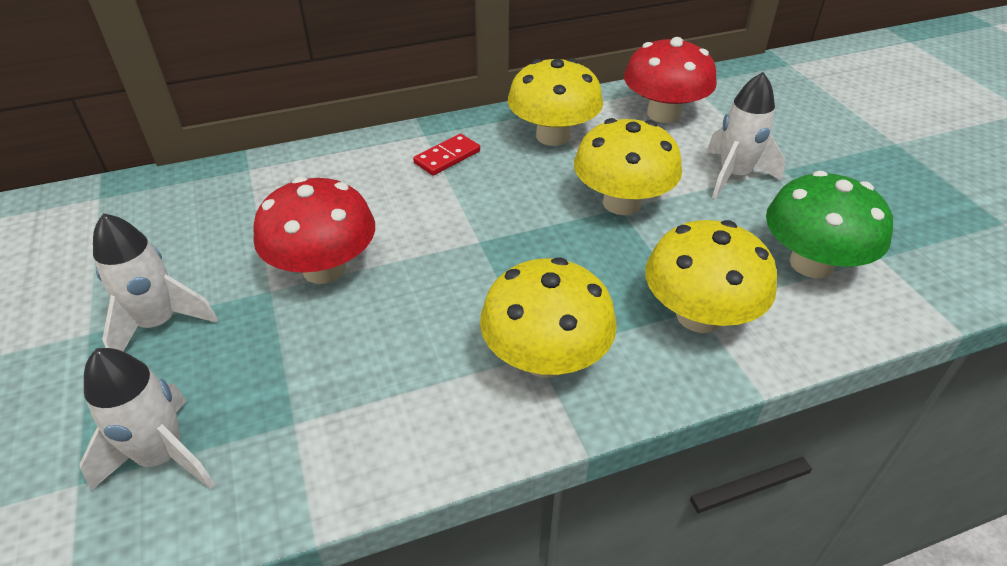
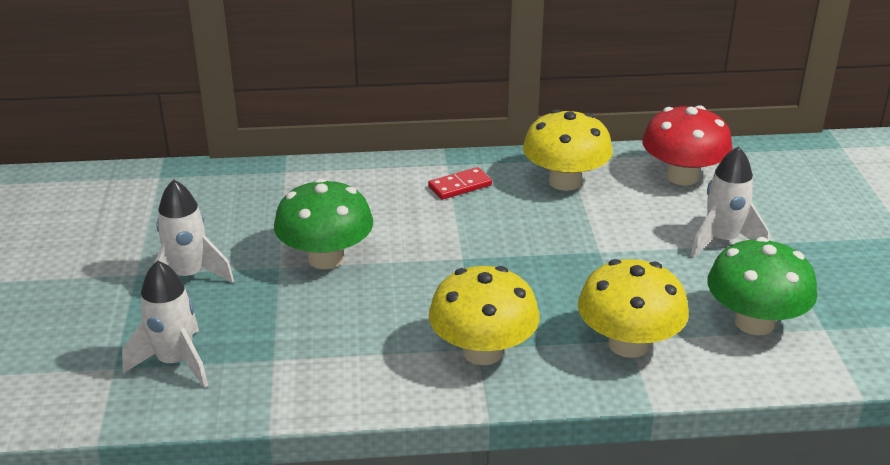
camera: 15 degrees right, 10 degrees down
red mushroom [253,177,375,284] -> green mushroom [274,178,373,269]
yellow mushroom [574,118,682,215] -> none

